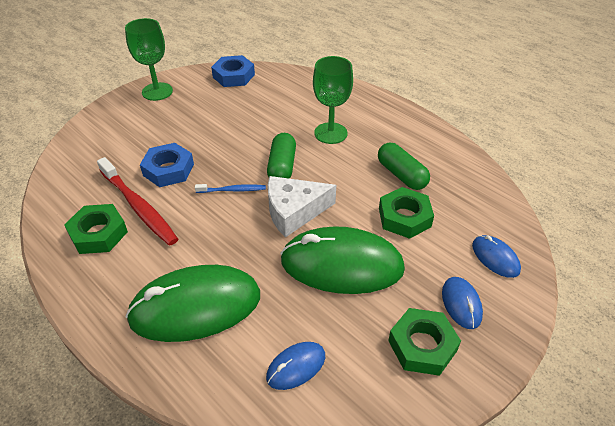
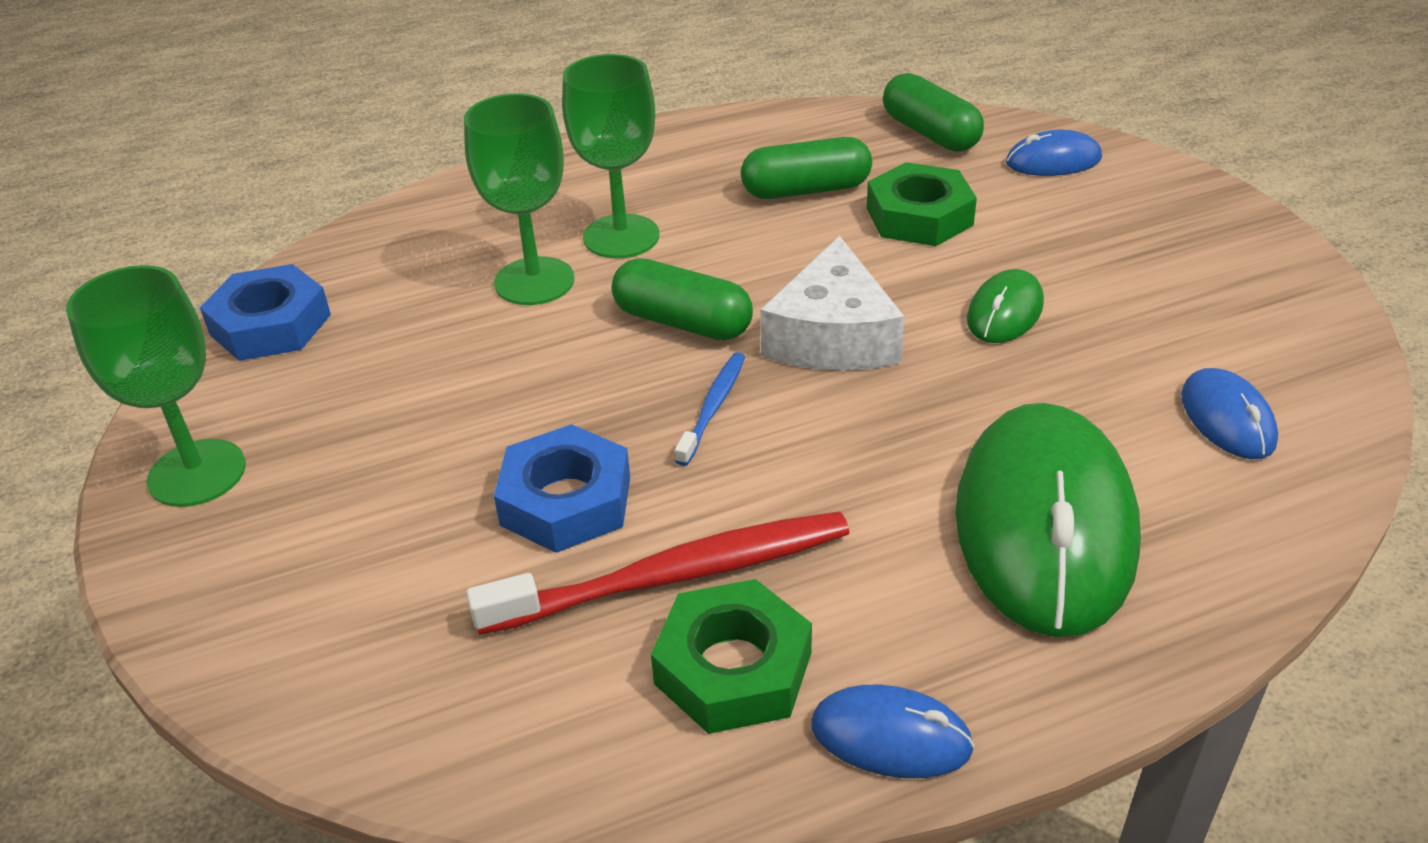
camera: 65 degrees left, 5 degrees down
green mouse [280,226,405,294] -> green mouse [967,269,1044,343], size x0.46
green nut [388,308,461,376] -> none
blue mouse [442,277,483,329] -> blue mouse moved to [811,685,975,778]
none -> green goblet [464,94,575,305]
none -> green capsule [883,73,984,152]

